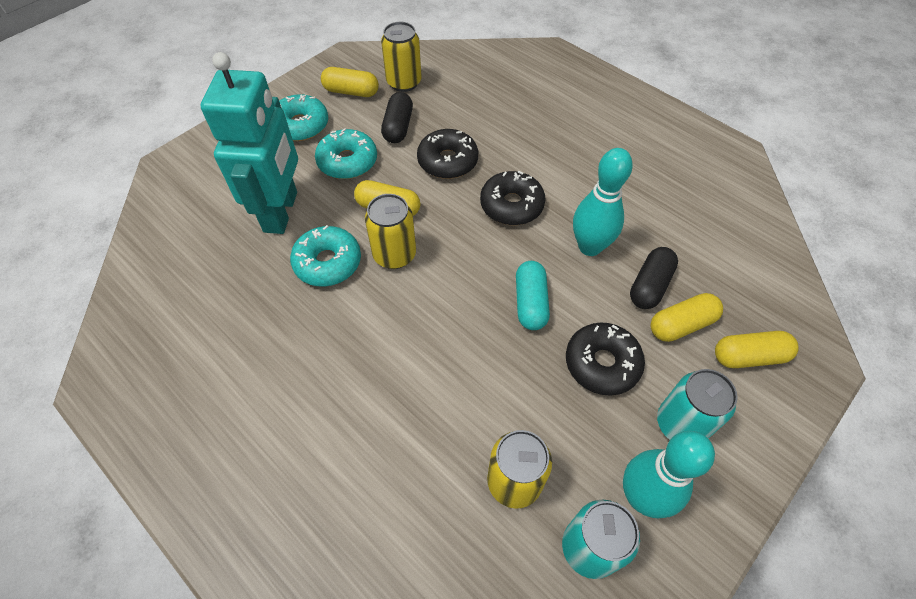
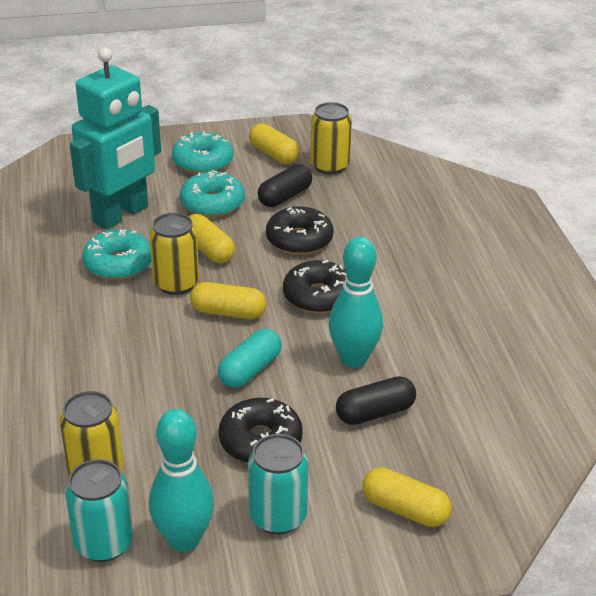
camera: 35 degrees right, 20 degrees down
yellow capsule [651,293,723,342] -> yellow capsule moved to [190,282,266,319]

